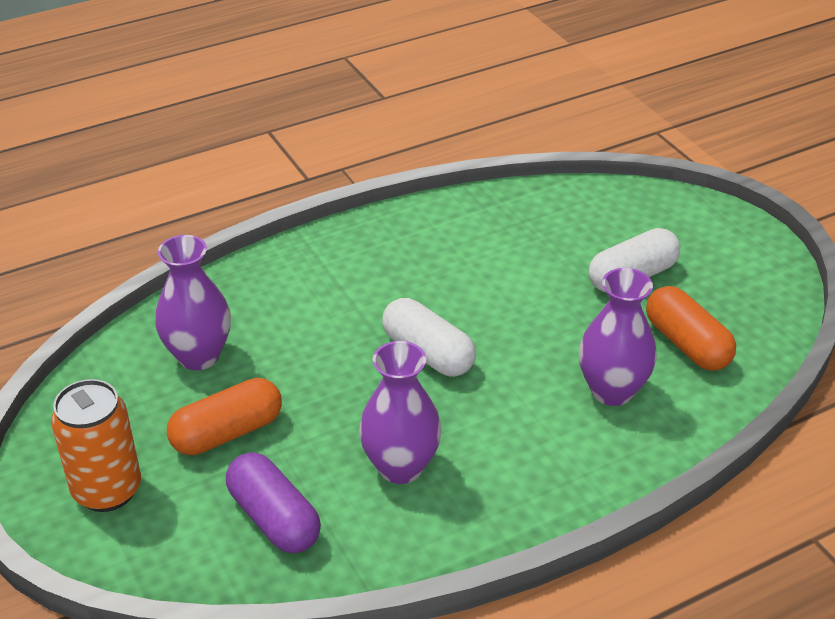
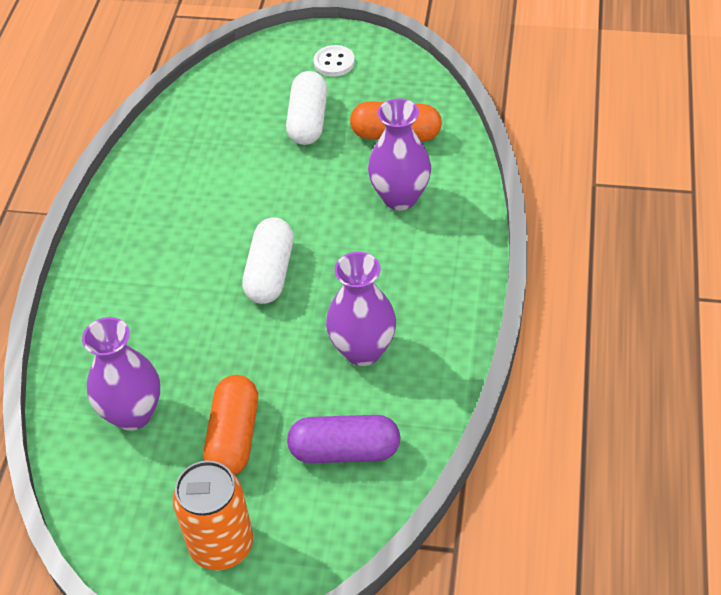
camera: 50 degrees left, 10 degrees up
white capsule [382,298,476,377] -> white capsule turned 75 degrees counterclockwise [242,218,294,304]
none -> white button [314,45,355,76]

